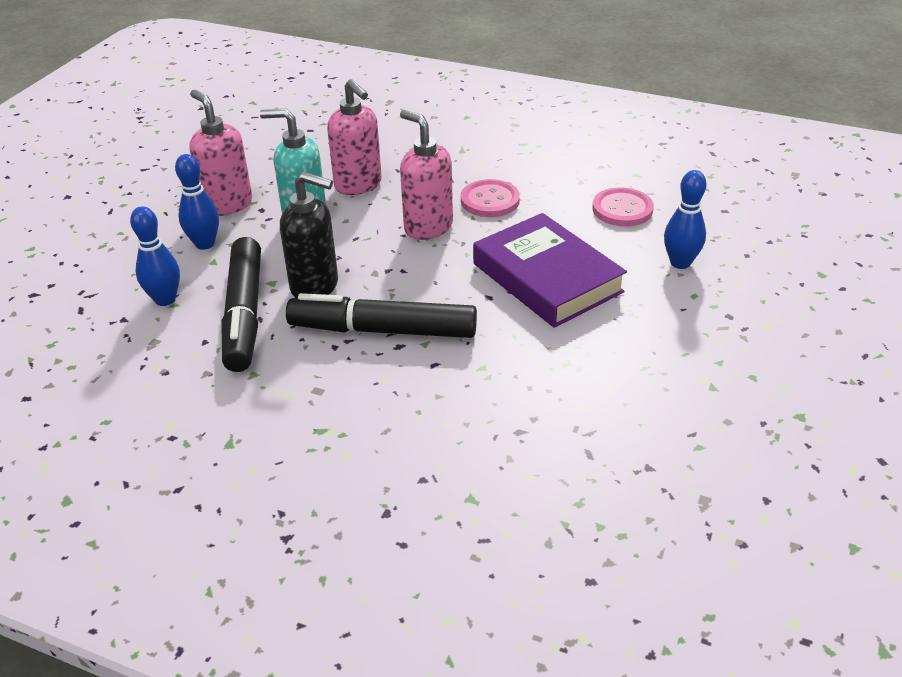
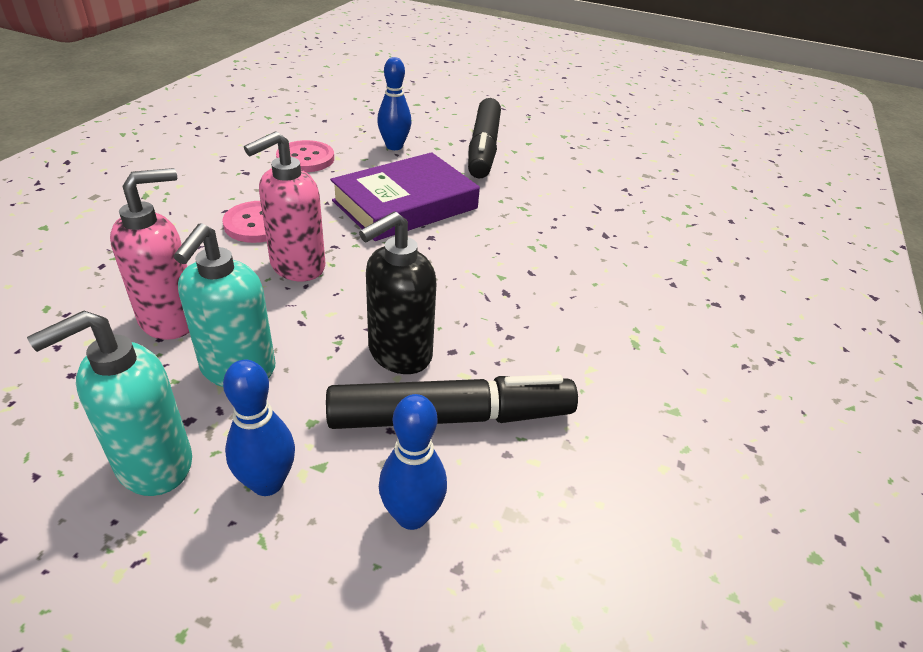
camera: 95 degrees left, 0 degrees up
pink soap dispenser [190,90,252,216] -> turquoise soap dispenser [27,311,192,496]
black soap dispenser [280,172,338,298] -> black soap dispenser turned 150 degrees counterclockwise [359,211,436,374]
black marker [286,293,477,338] -> black marker moved to [468,98,501,178]

